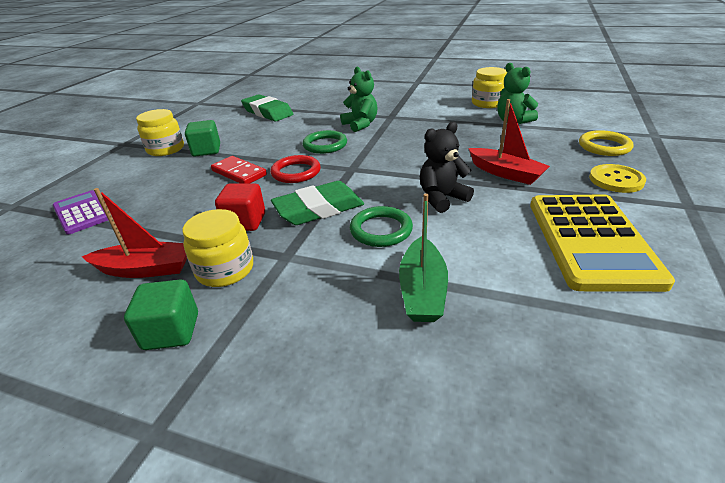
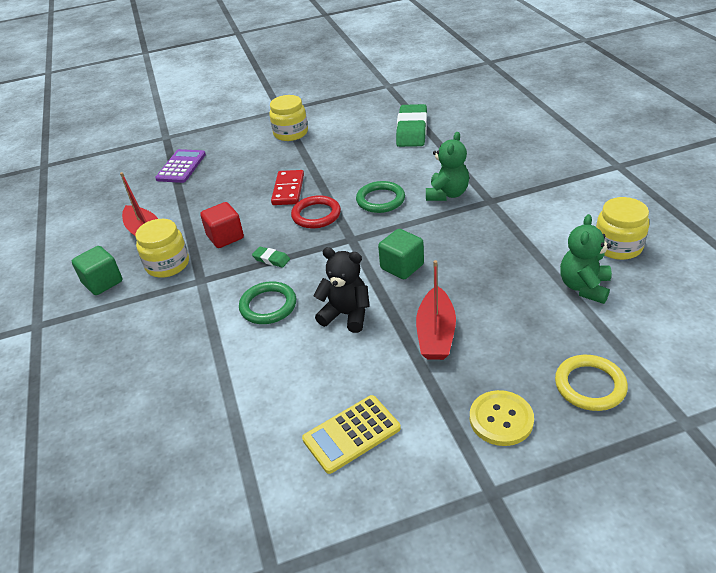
camera: 55 degrees right, 5 degrees up
green cube [185,120,220,157] -> green cube moved to [378,229,424,279]
green eraser [271,181,364,225] -> green eraser [252,247,290,268], size x0.45
green boat [399,194,448,322] -> none
yellow calculator [530,194,675,292] -> yellow calculator [302,395,401,474], size x0.57

